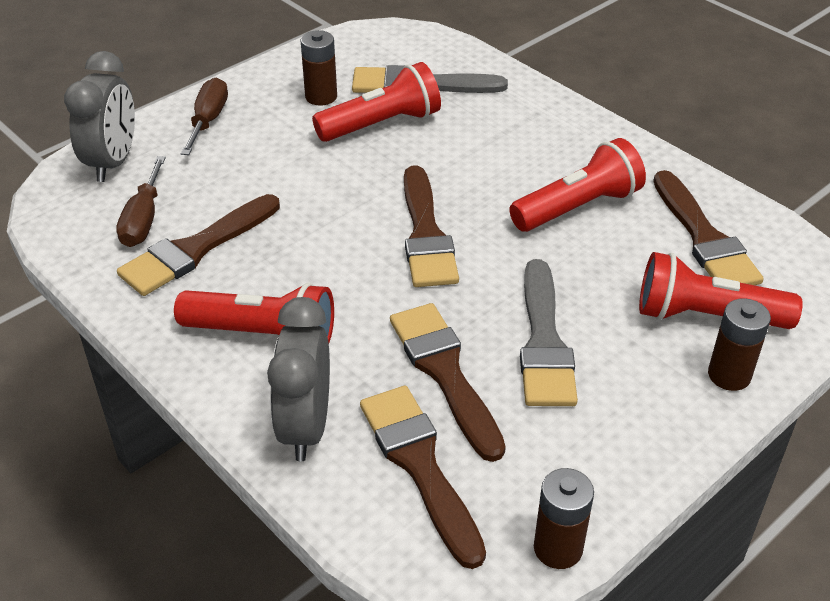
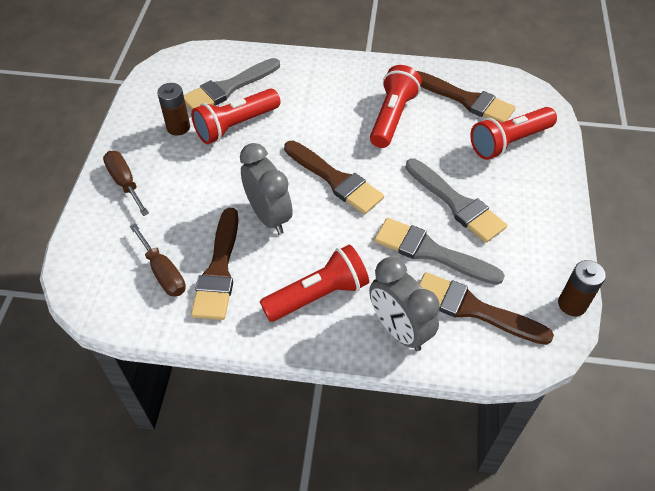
camera: 40 degrees left, 10 degrees up
grey clock [64,51,135,182] -> grey clock moved to [240,143,293,234]
red flashlight [312,62,441,142] -> red flashlight turned 150 degrees counterclockwise [191,89,280,144]
brown brush [390,303,506,462] -> grey brush [374,218,505,285]
brown battery [708,298,771,391] -> none

